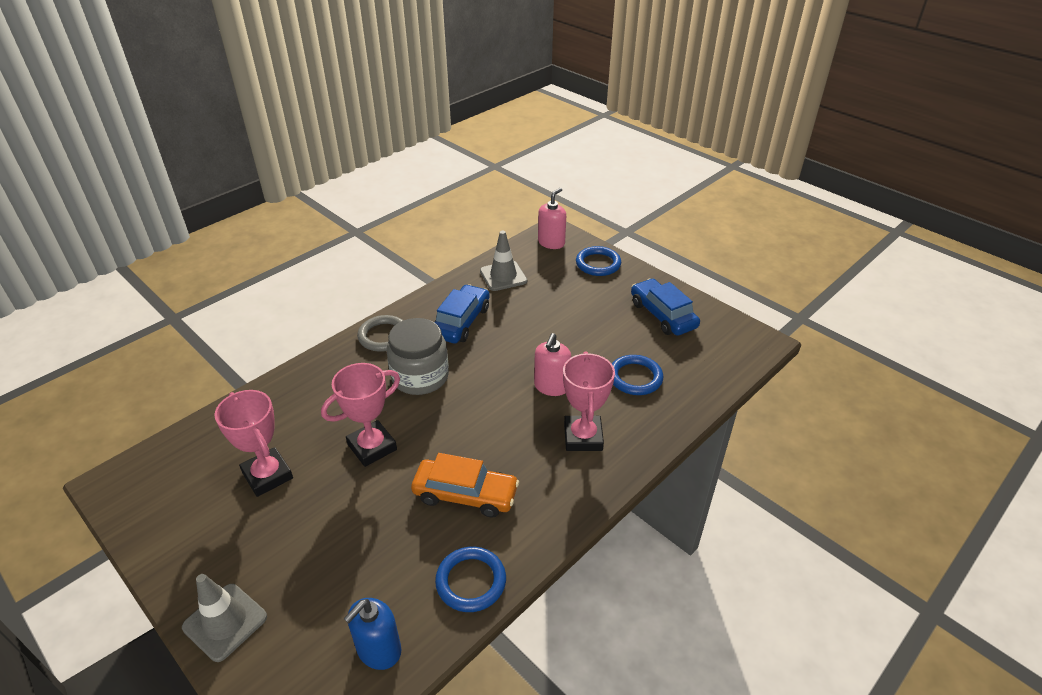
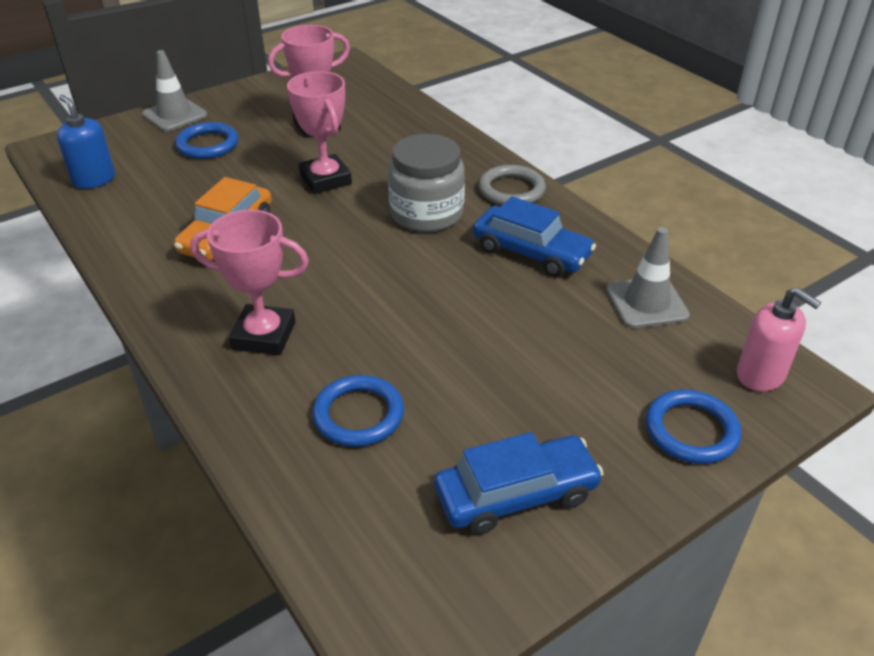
camera: 100 degrees right, 0 degrees up
blue ring [435,547,506,612] -> blue ring moved to [175,122,238,159]
pink soap dispenser [534,333,571,396] -> none

